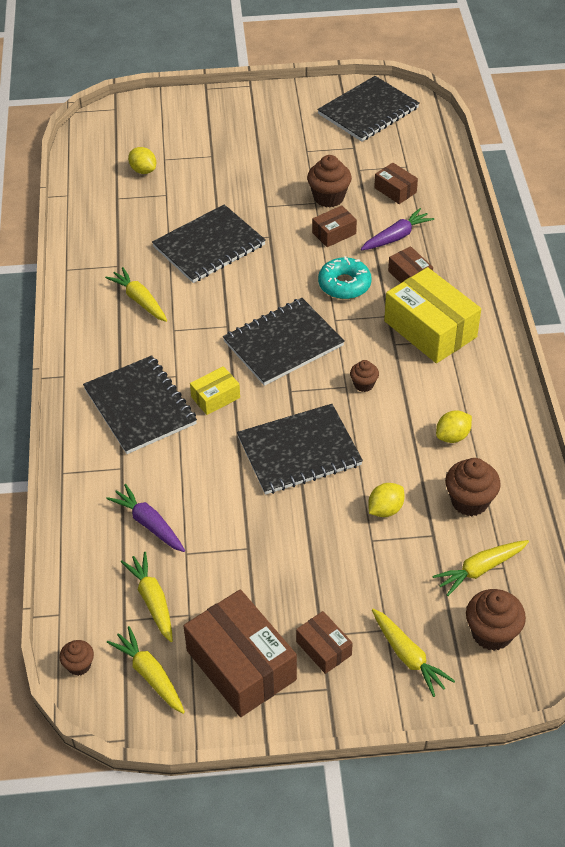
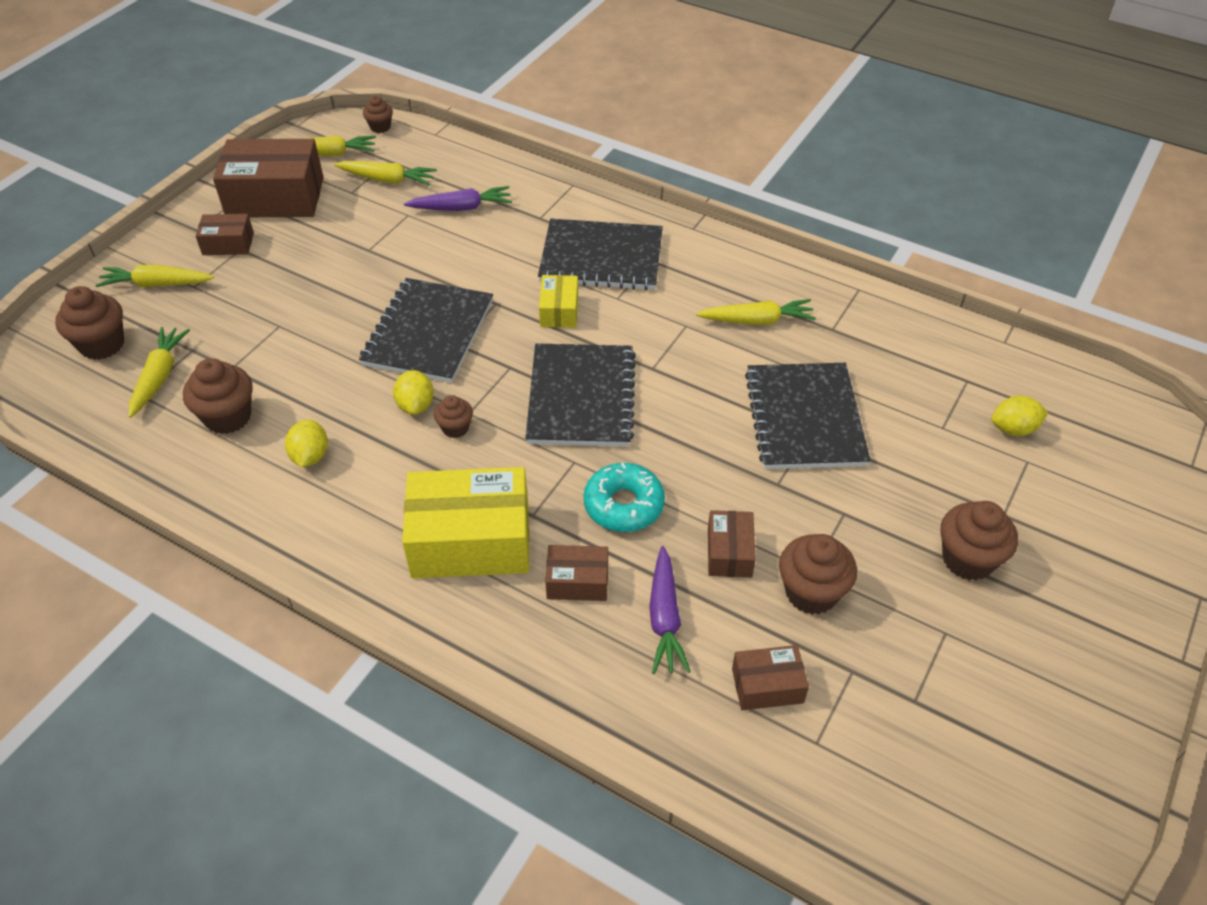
camera: 125 degrees right, 0 degrees up
black notebook [317,76,419,142] -> none
yellow lemon [368,483,404,517] -> yellow lemon moved to [393,370,434,415]
none -> brown cupcake [941,501,1018,581]

